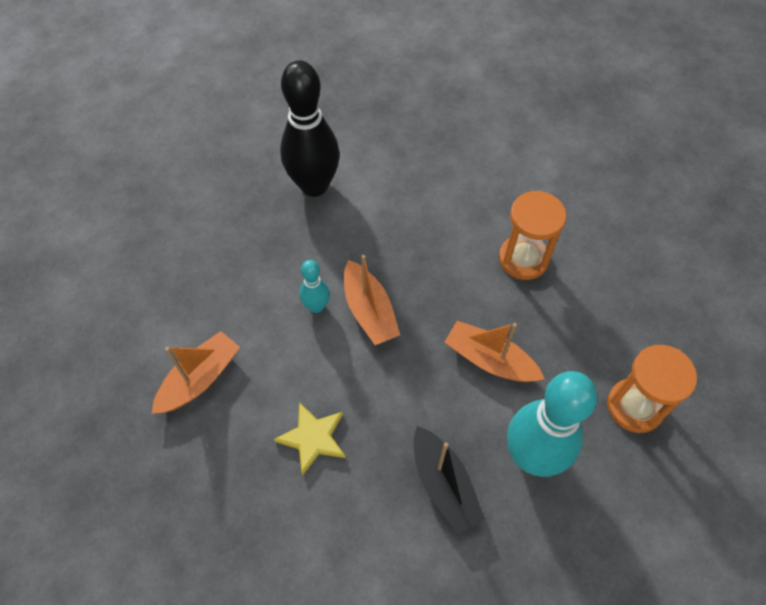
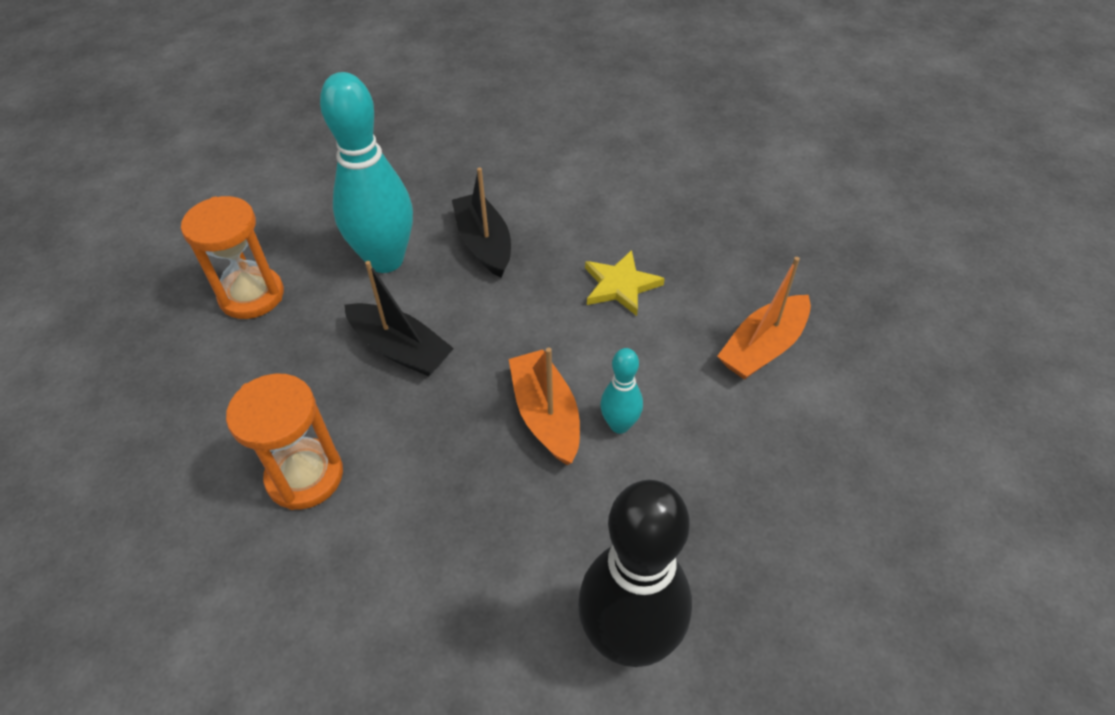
camera: 175 degrees left, 10 degrees down
orange boat [445,321,545,382] -> black boat [345,261,454,376]

